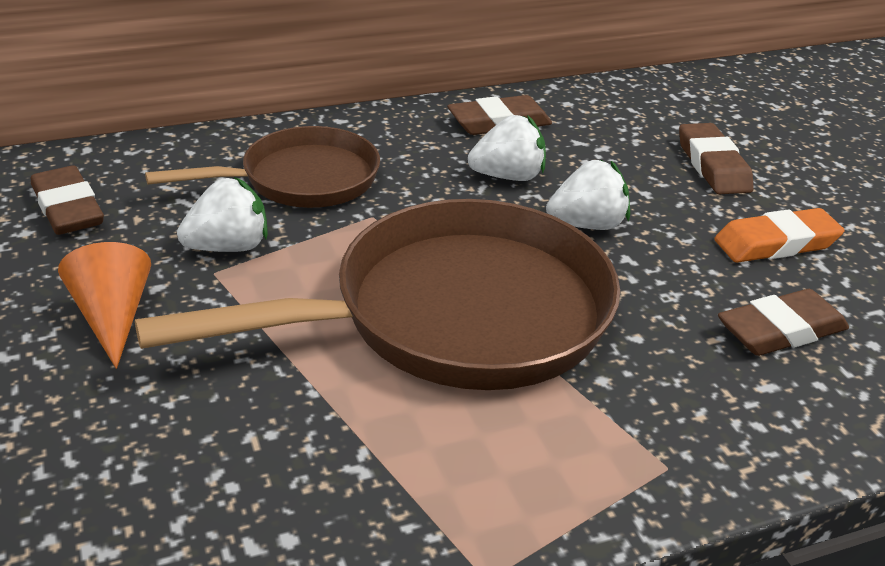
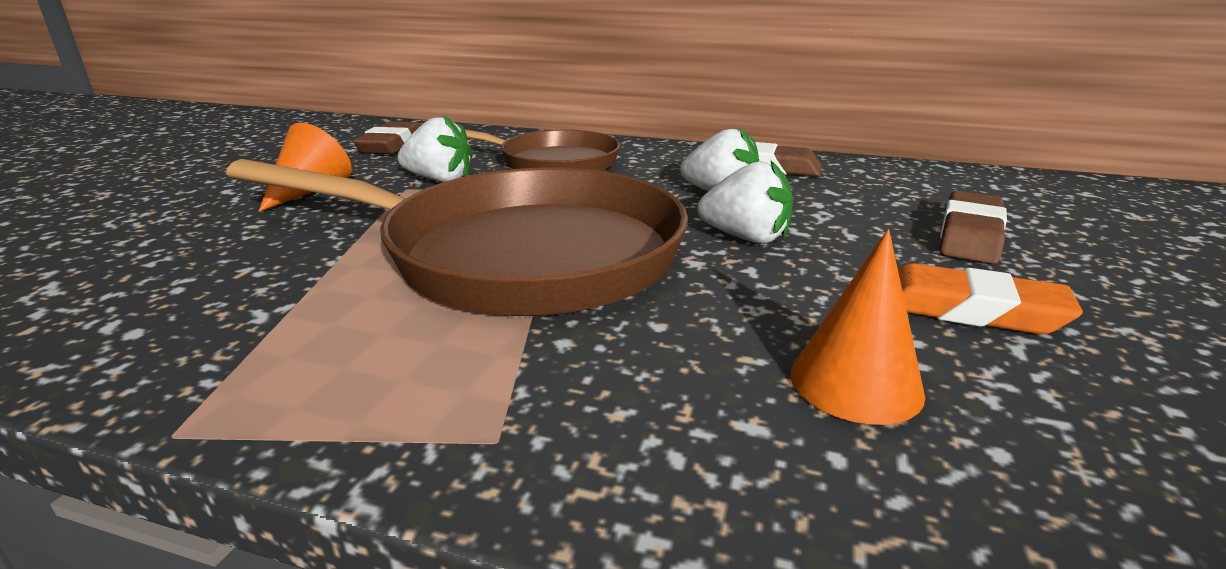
camera: 40 degrees right, 10 degrees down
brown eraser [718,289,849,356] -> orange cone [790,229,925,425]

